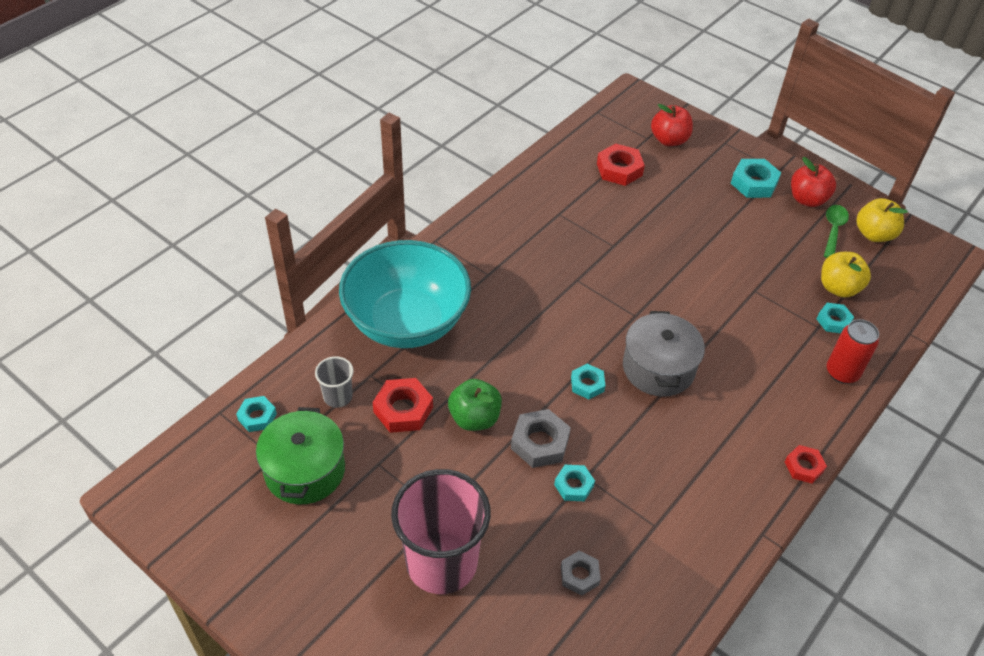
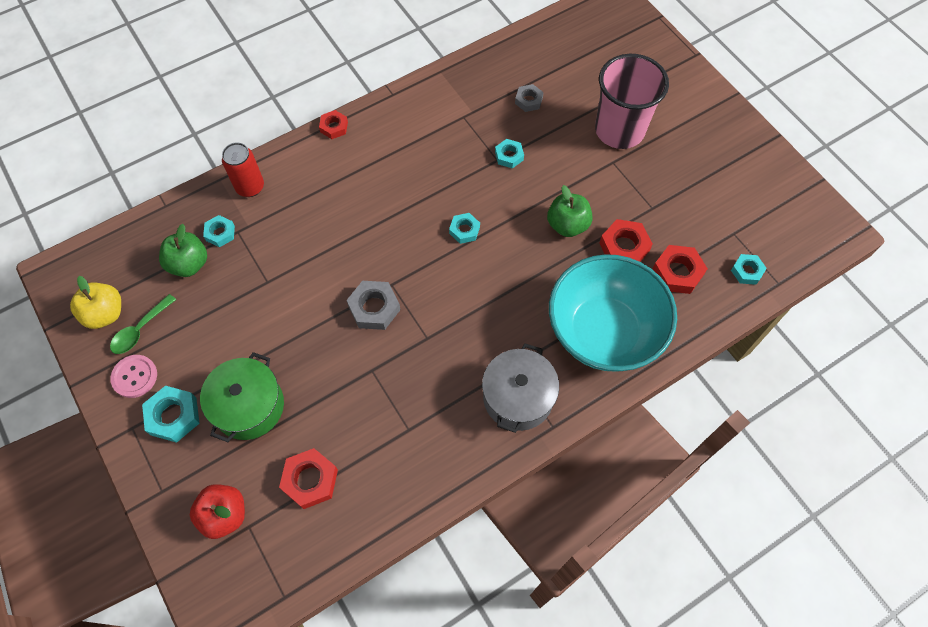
camera: 160 degrees left, 15 degrees up
green pot [256,407,345,504] -> green pot moved to [200,352,284,442]
grey cup [315,356,354,408] -> red nut [652,245,708,294]
grey nut [511,409,571,468] -> grey nut moved to [347,281,400,330]
grey pot [623,311,705,397] -> grey pot moved to [482,343,559,433]
red apple [791,157,836,207] -> pink button [110,355,157,398]
yellow apple [821,252,871,298] -> green apple [159,224,207,277]

